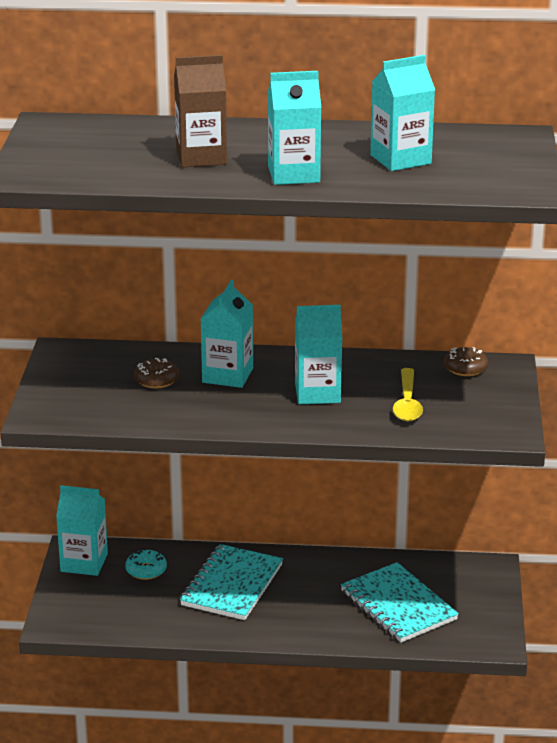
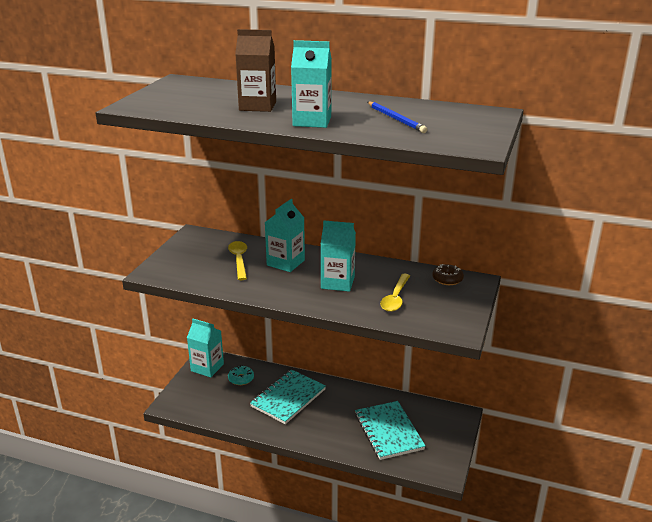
camera: 15 degrees right, 0 degrees up
brown donut [134,358,179,388] -> yellow spoon [228,241,247,280]
turquoise carton [370,55,435,171] -> blue pencil [368,102,427,133]

